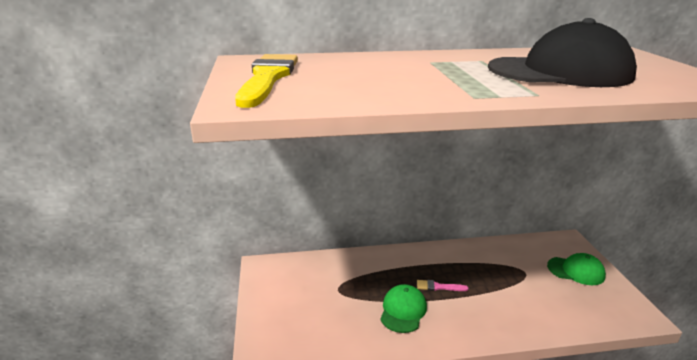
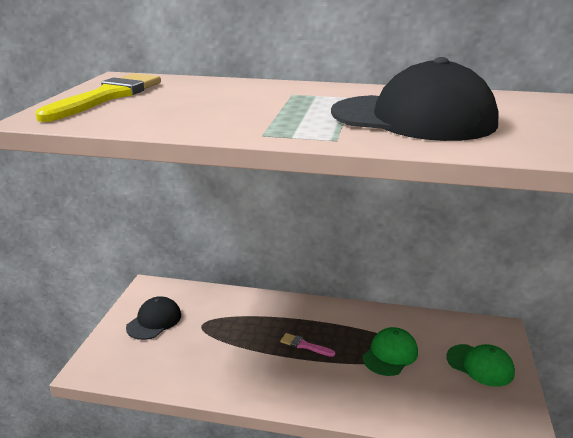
camera: 20 degrees right, 0 degrees up
green cap [380,284,427,333] -> green cap moved to [362,327,418,376]
none -> black cap [126,296,181,340]

